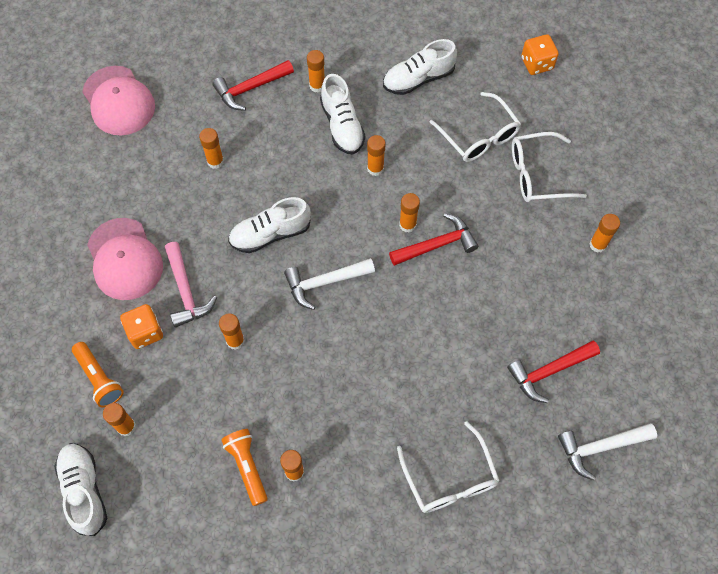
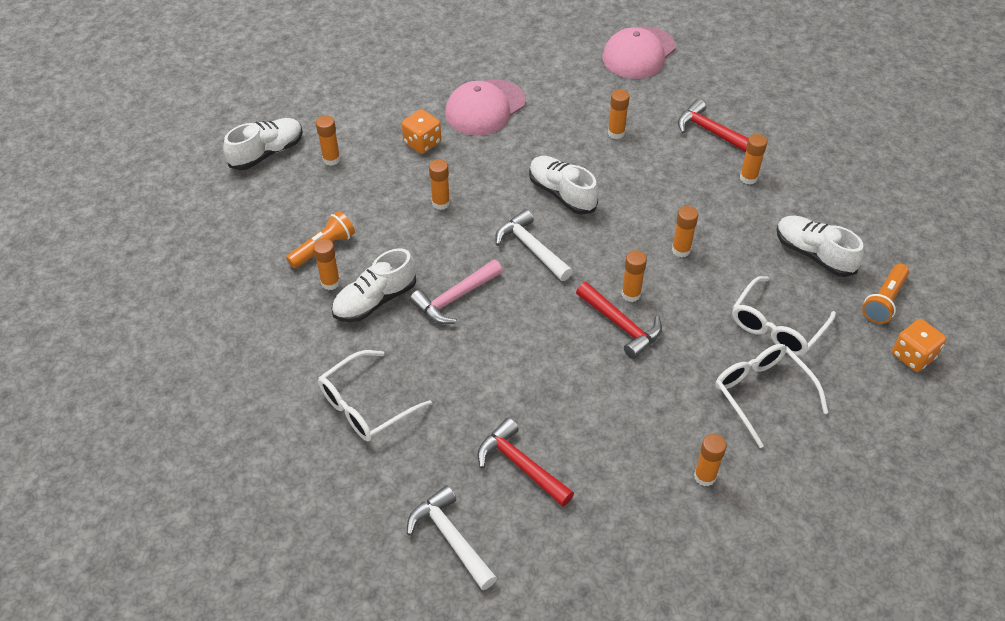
camera: 70 degrees right, 15 degrees down
orange flashlight [72,342,124,408] -> orange flashlight moved to [862,264,909,324]
pink hammer [165,242,217,328] -> pink hammer moved to [410,259,503,324]
white shoe [320,74,365,155] -> white shoe moved to [331,248,416,322]

